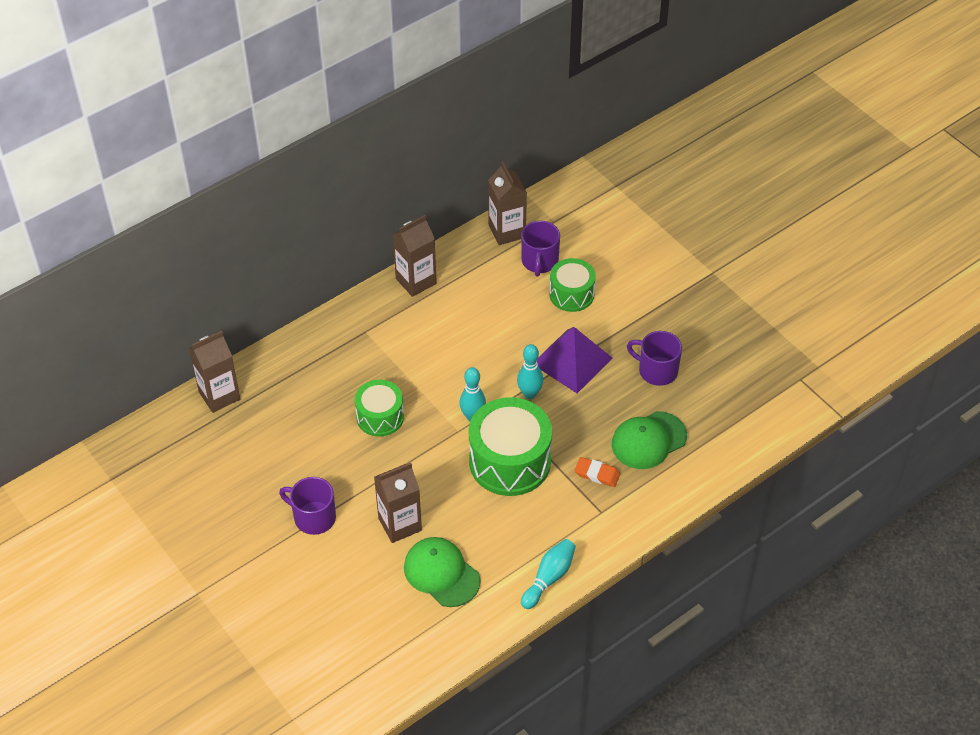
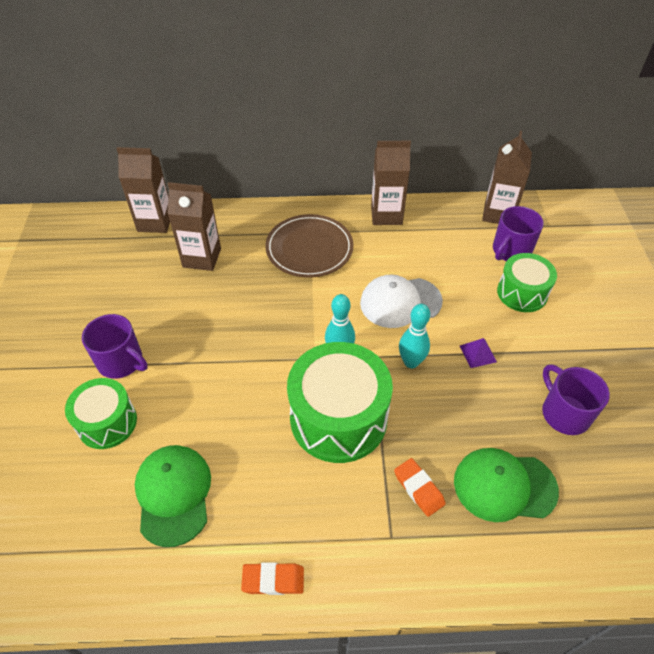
camera: 35 degrees right, 0 degrees up
purple mug [279,477,336,535] -> purple mug turned 150 degrees clockwise [82,314,148,379]
green drum [355,380,404,437] -> green drum moved to [65,378,137,449]
brown carton [374,462,422,543] -> brown carton moved to [168,182,221,271]
turquoise bowling pin [521,539,576,609] -> orange eraser [241,562,304,595]
purple pyramid [537,327,612,393] -> purple pyramid [460,338,497,368], size x0.43
none -> brown plate [265,214,354,278]
none -> white cap [360,275,443,328]

